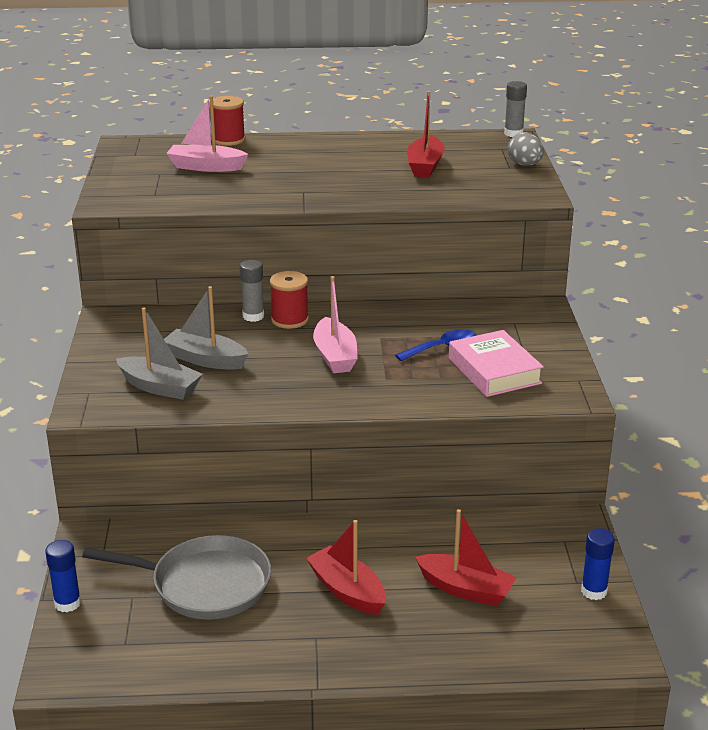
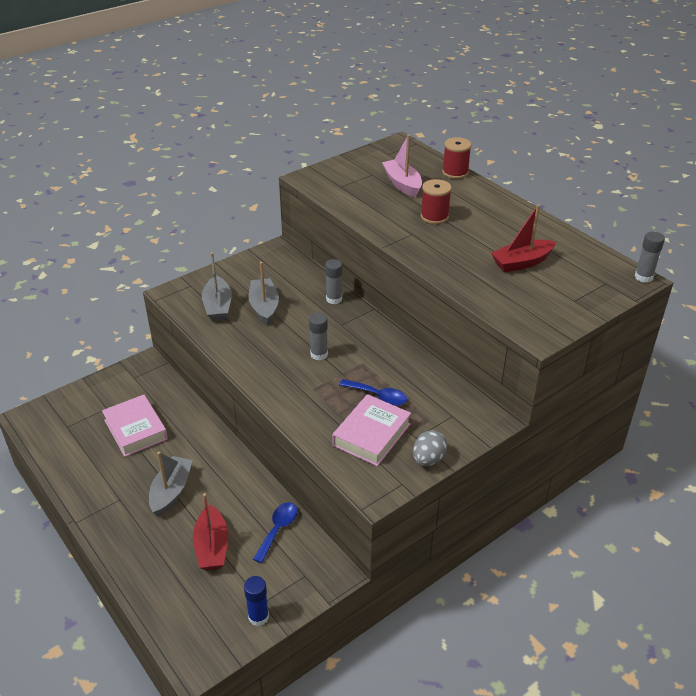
camera: 55 degrees right, 10 degrees up
blue glue stick [45,540,81,612] -> none
grey pan [82,535,271,619] -> pink book [102,395,168,457]
red spool [270,271,309,329] -> red spool moved to [421,179,452,224]
red boat [306,520,386,615] -> grey boat [149,452,193,516]
pink boat [313,276,358,373] -> grey glue stick [309,313,328,360]
grey egg [508,133,543,166] -> grey egg moved to [413,430,447,466]
none -> blue spoon [253,502,297,563]

